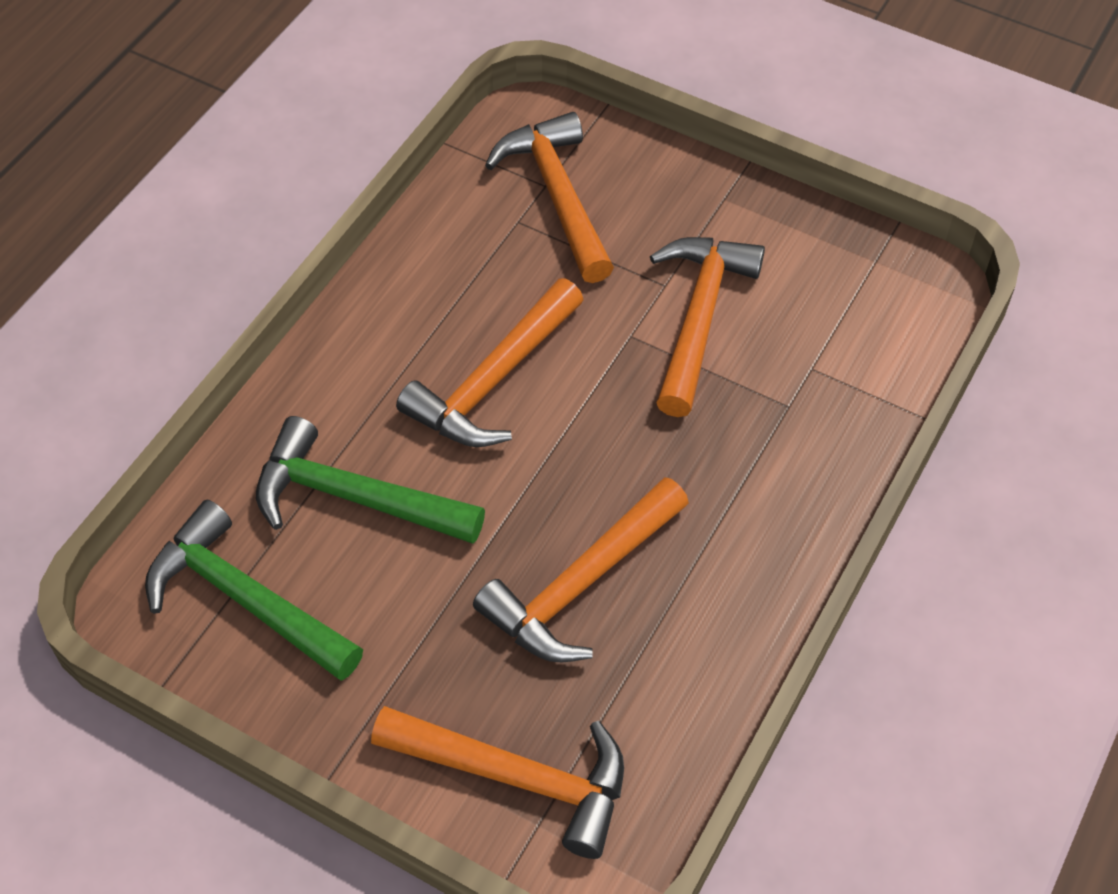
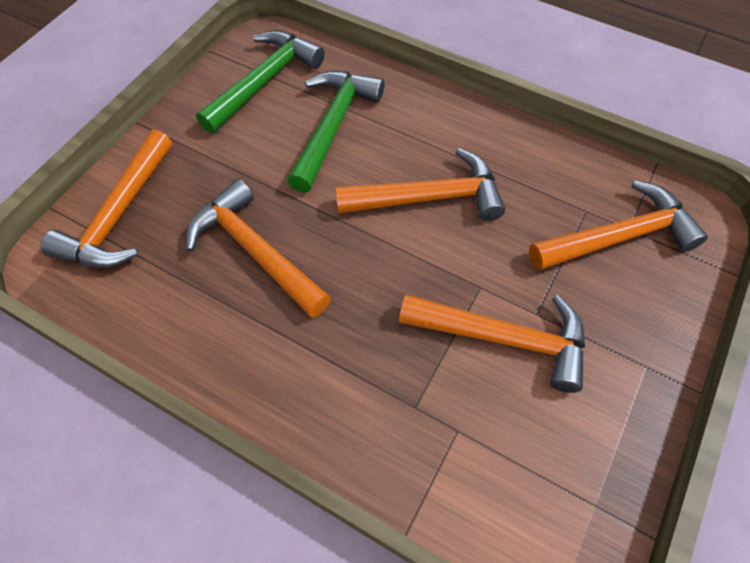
camera: 90 degrees right, 5 degrees up
orange hammer [396,278,584,447] -> orange hammer turned 135 degrees clockwise [335,148,505,221]

